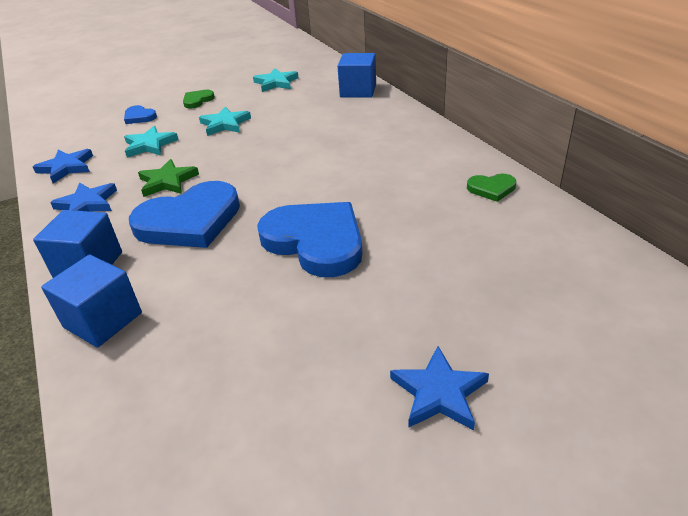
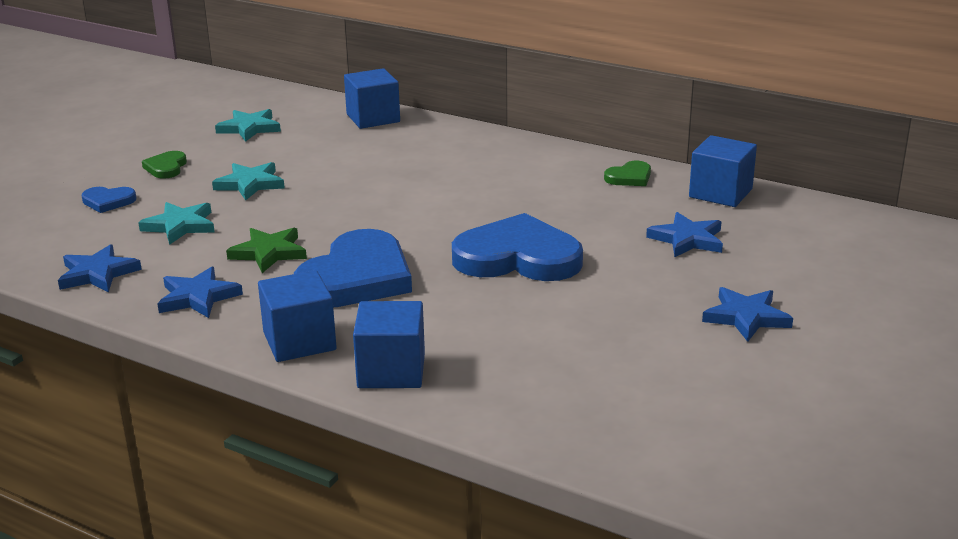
camera: 35 degrees left, 10 degrees down
none -> blue star [646,212,723,257]
none -> blue cube [689,135,757,207]

